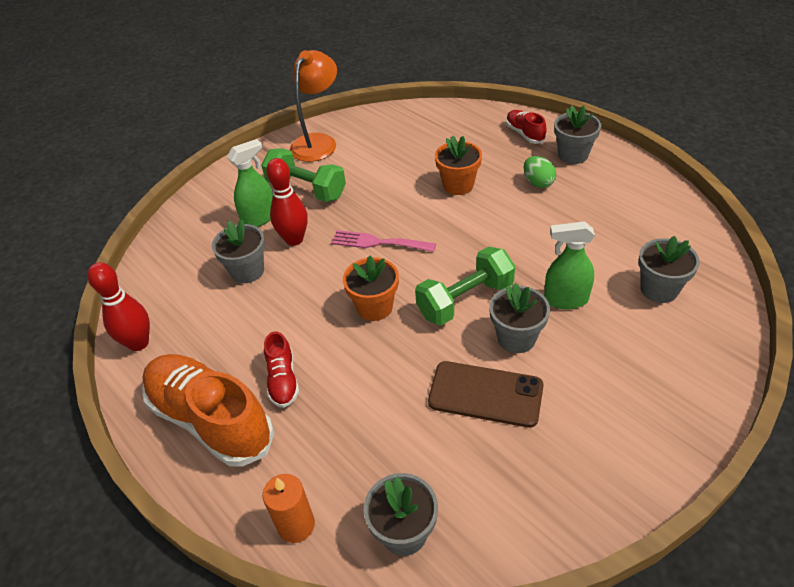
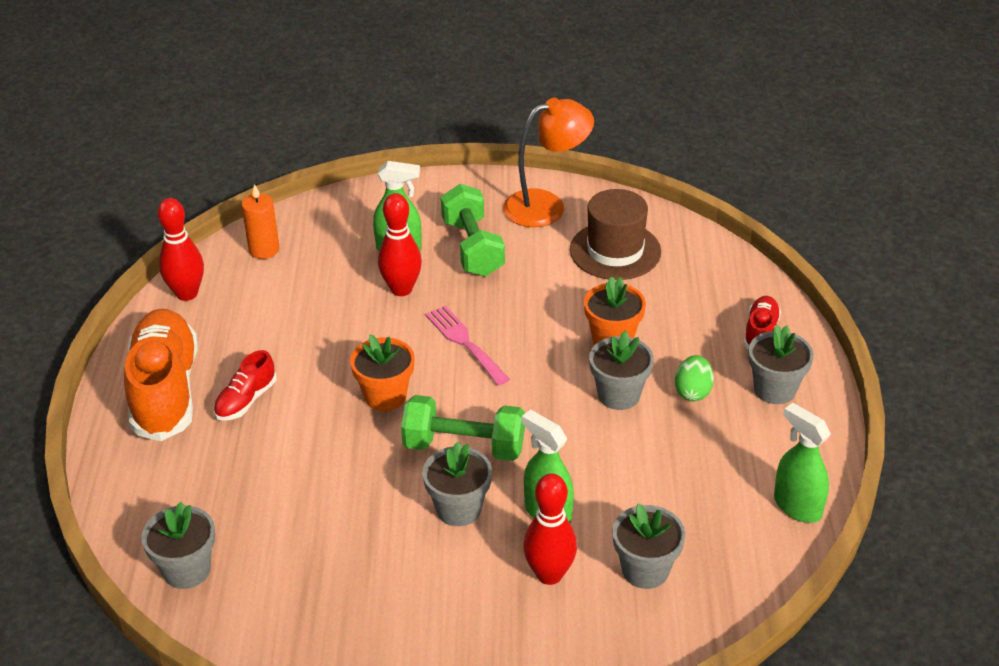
camera: 40 degrees right, 5 degrees down
grey flower pot [212,219,265,283] -> grey flower pot moved to [589,331,654,410]
orange candle [263,474,315,543] -> orange candle moved to [242,184,279,259]
brown phone [428,361,543,428] -> none
none -> red bowling pin [523,473,577,585]
none -> brown hat [570,189,661,280]
none -> green spray bottle [774,403,831,523]

